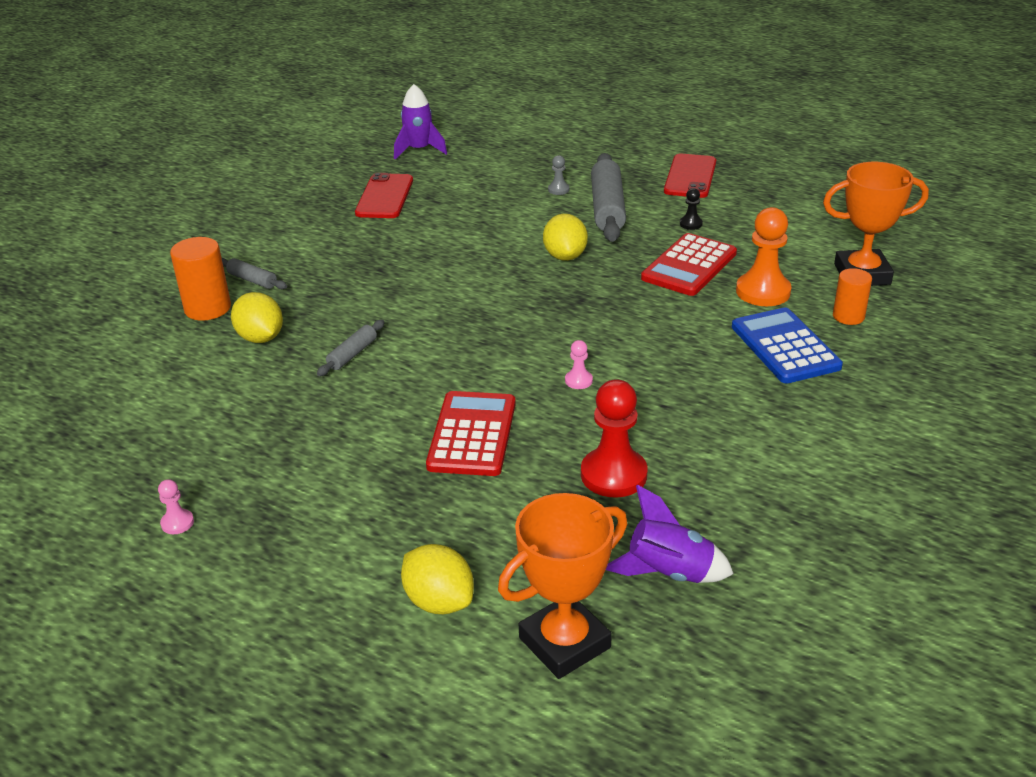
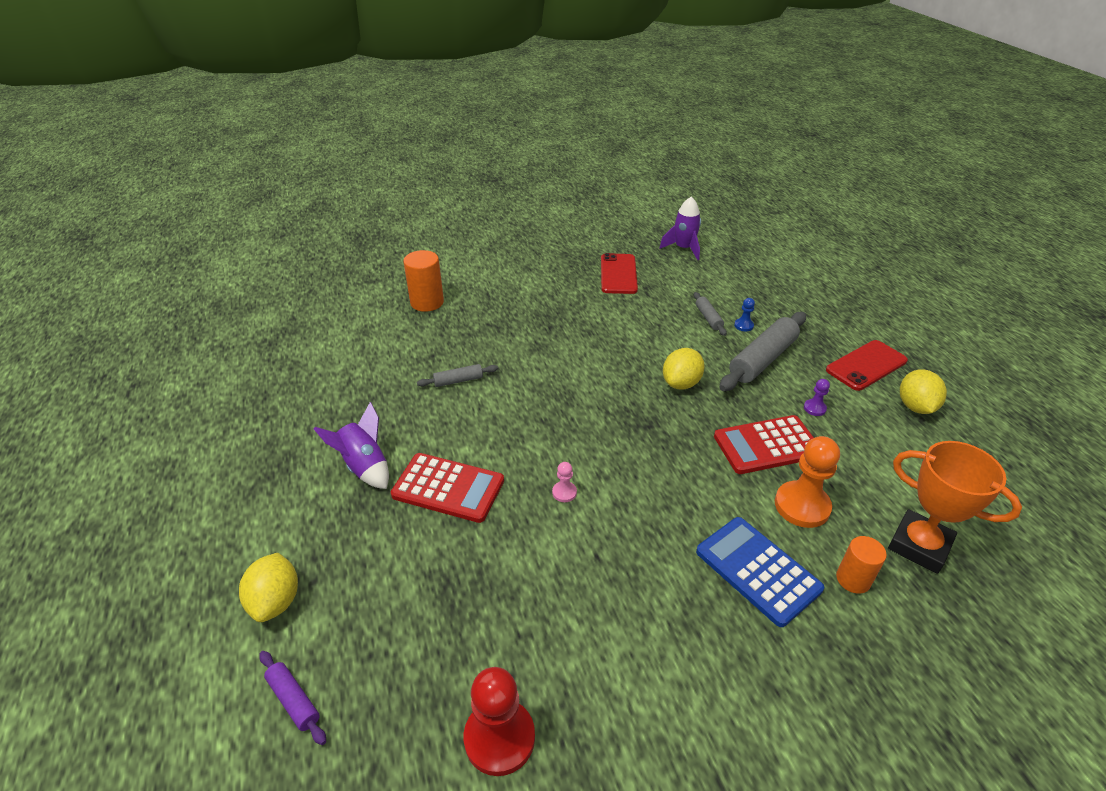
camera: 40 degrees right, 5 degrees up
pink pawn [158,479,194,534] -> none
grey rolling pin [222,258,287,289] -> grey rolling pin moved to [694,292,727,336]
yellow lemon [231,292,283,343] -> yellow lemon moved to [900,369,947,414]
red phone [355,173,413,218] -> red phone turned 45 degrees counterclockwise [601,253,638,294]
red calculator [426,391,516,476] -> red calculator turned 60 degrees clockwise [391,453,504,523]
orange trophy [498,493,627,679] -> purple rolling pin [259,651,326,745]
grey pawn [548,155,570,195] -> blue pawn [734,298,755,331]
red pawn [581,379,647,498] -> red pawn moved to [464,667,535,776]
purple rocket [606,485,734,583] -> purple rocket moved to [313,402,389,489]
black pawn [680,188,703,230] -> purple pawn [804,379,830,416]
blue calculator [732,307,843,384] -> blue calculator turned 60 degrees counterclockwise [696,517,824,627]

